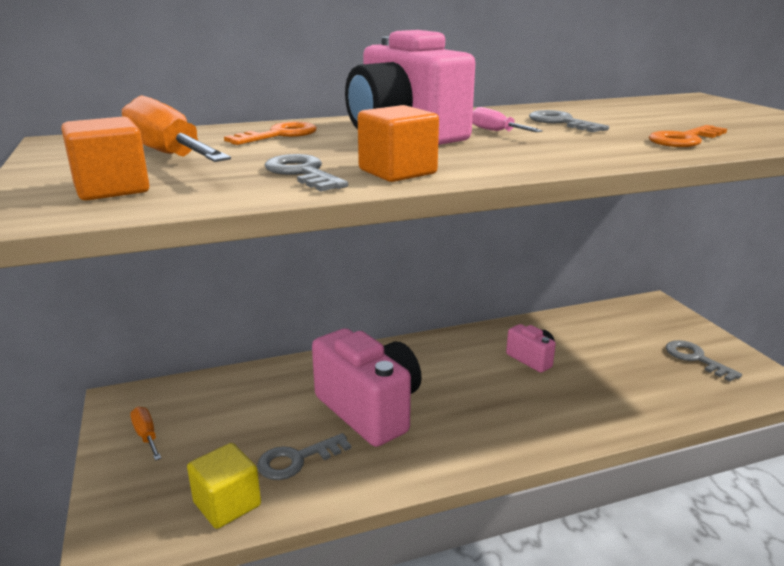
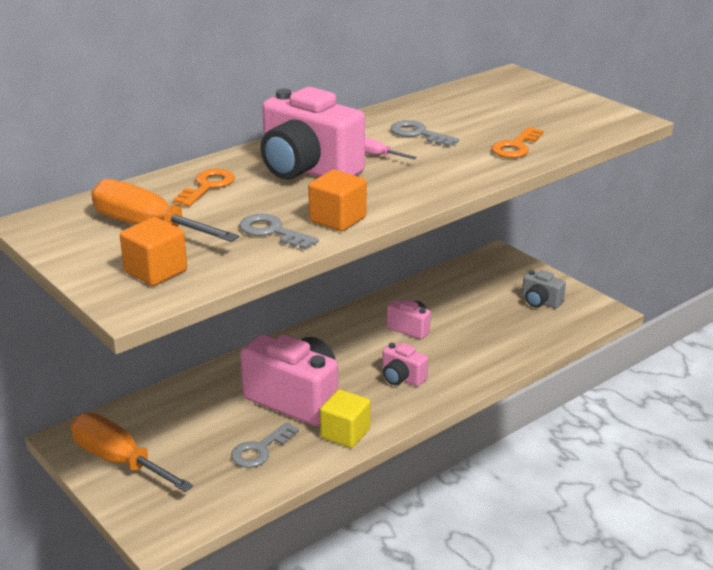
camera: 20 degrees left, 5 degrees up
orange screwdriver [130,407,161,461] -> orange screwdriver [71,413,193,492], size x2.13
yellow cube [187,443,261,529] -> yellow cube moved to [320,389,371,448]
grey key [666,340,742,382] -> grey camera [522,270,566,308]
none -> pink camera [382,343,428,386]

